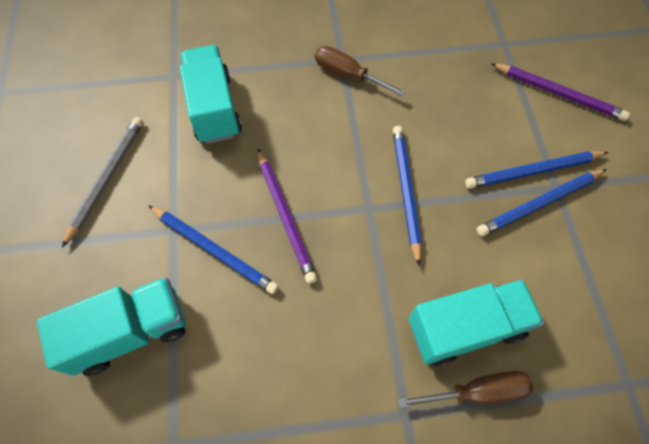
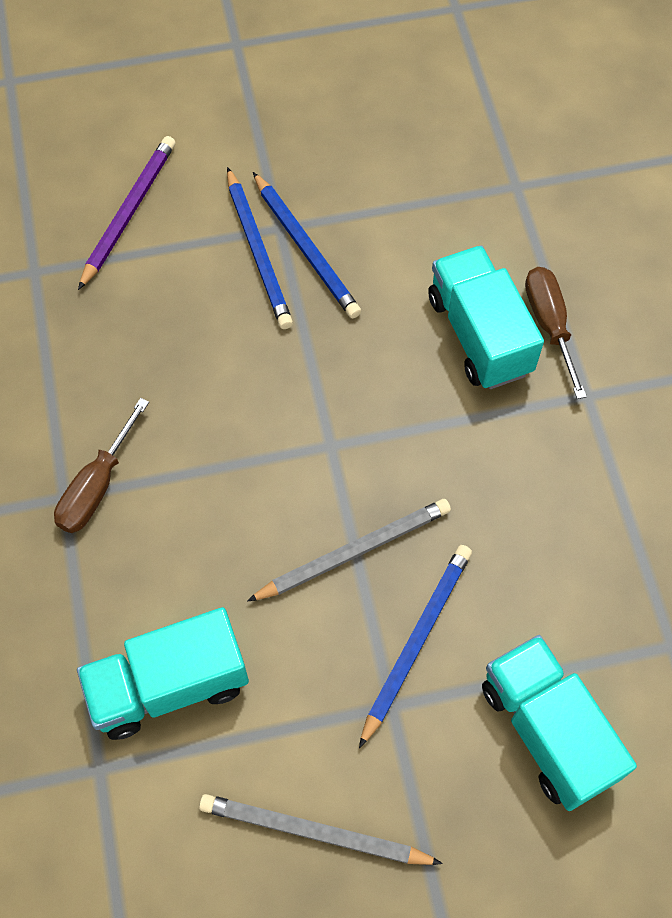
camera: 95 degrees left, 0 degrees up
purple pencil [258,149,317,284] -> grey pencil [247,499,451,602]
blue pencil [393,126,422,267] -> none

